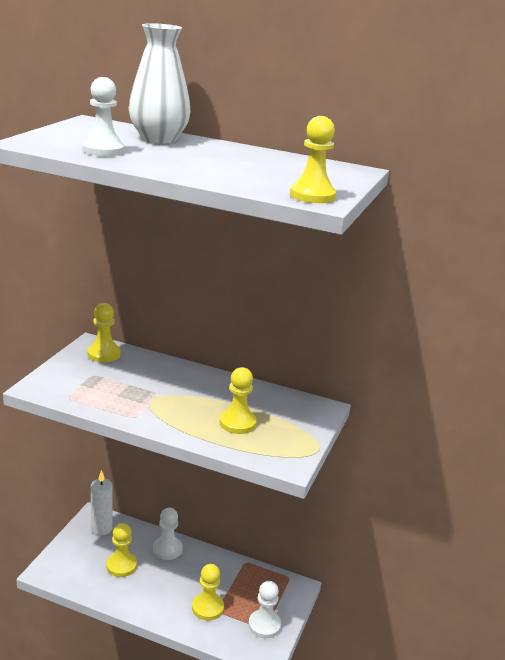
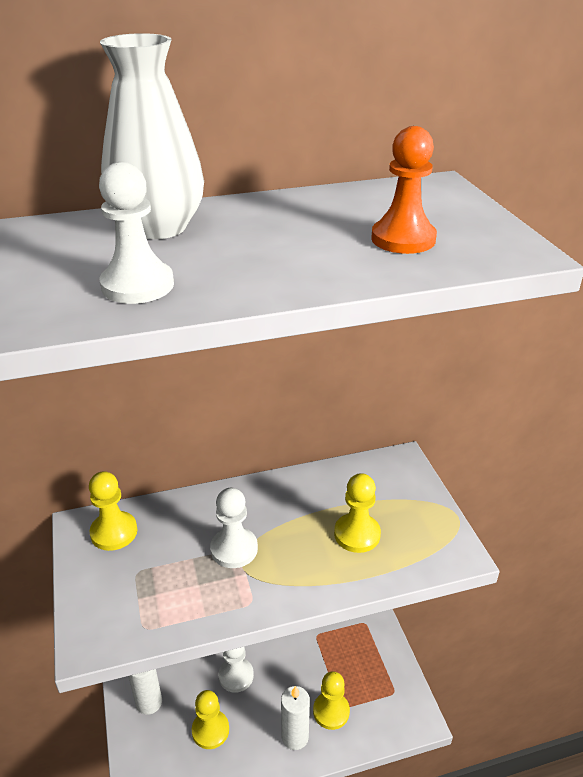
camera: 35 degrees left, 10 degrees up
white pawn [248,581,281,638] -> white pawn moved to [210,488,258,568]
yellow pawn [290,116,336,203] -> none
none -> white candle [281,686,310,750]
none -> orange pawn [371,126,437,254]

